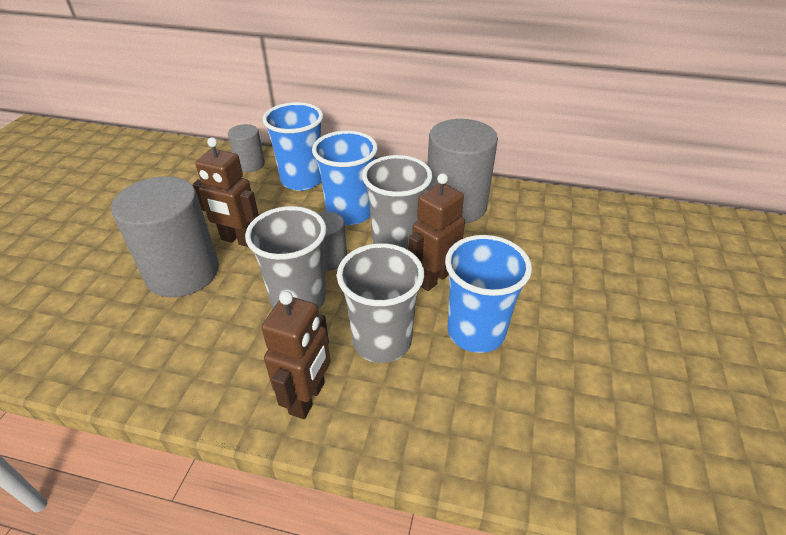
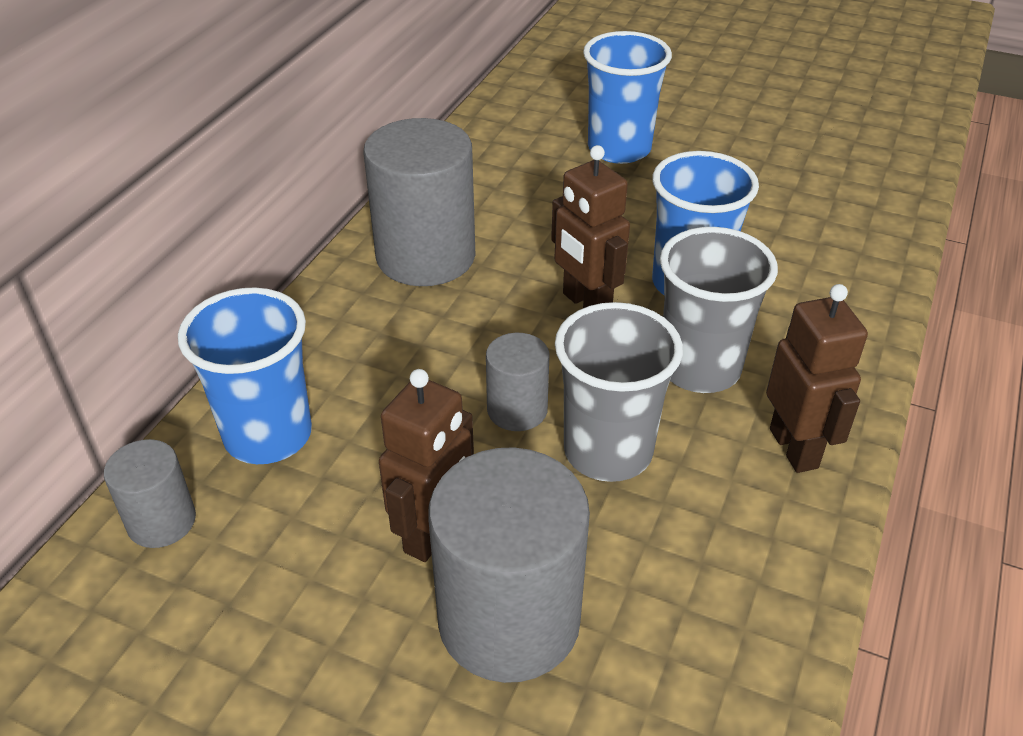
camera: 80 degrees left, 0 degrees up
brown robot [261,291,330,419] -> brown robot turned 45 degrees clockwise [766,284,868,473]
blue cup [312,131,378,225] -> blue cup moved to [583,31,672,164]
grey cup [362,155,432,250] -> none

